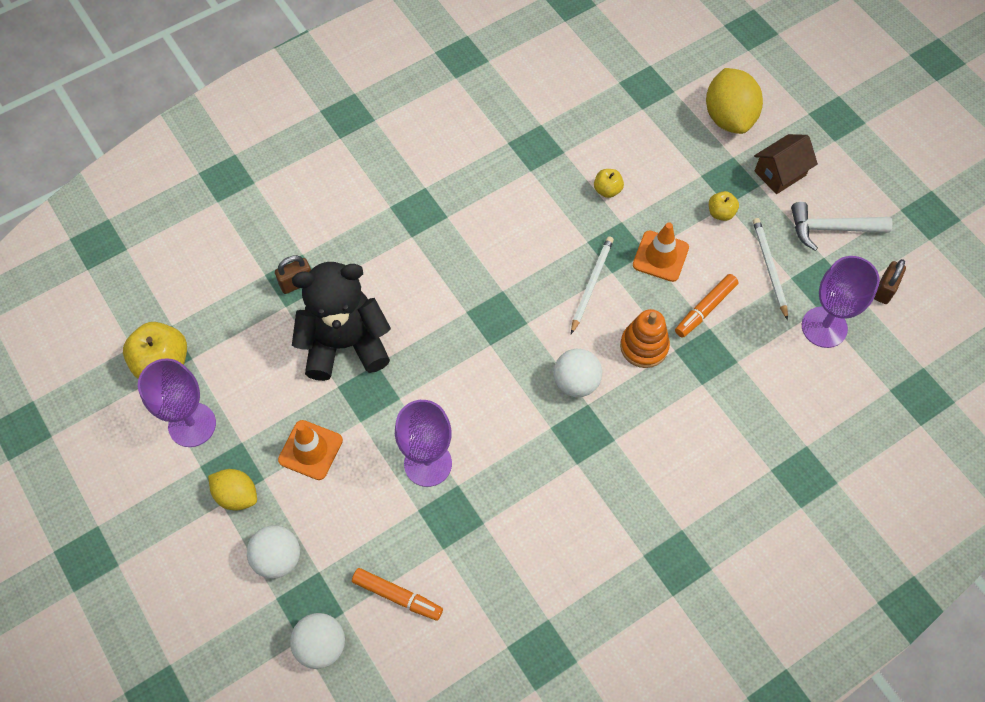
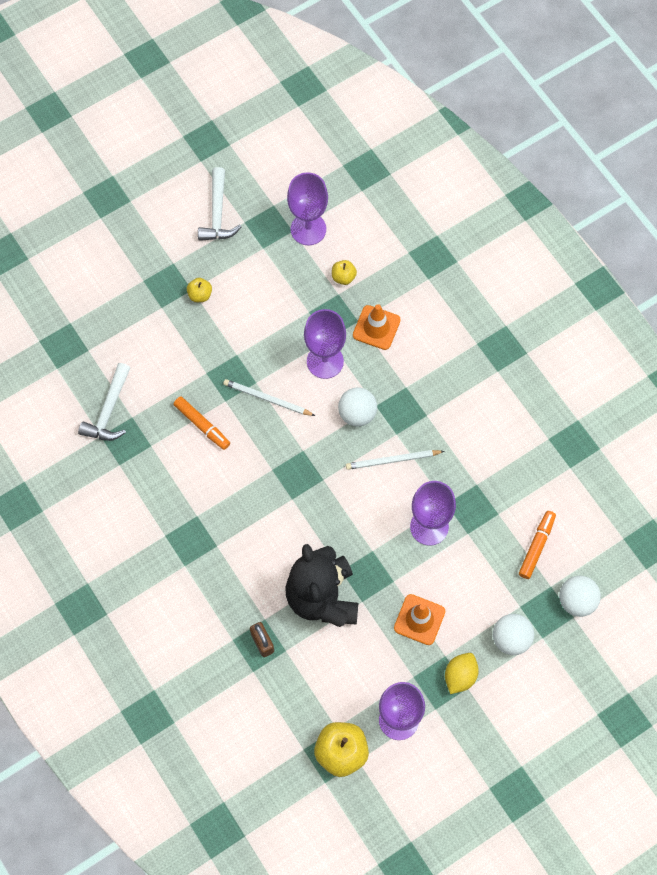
camera: 90 degrees left, 5 degrees up
yellow apple [594,169,624,198] -> yellow apple moved to [332,260,357,285]
orange stacking toy [620,309,670,368] -> purple goblet [304,309,346,379]
orange traffic cone [633,222,689,282] -> orange traffic cone moved to [353,304,401,350]
orange marker [675,274,738,338] -> orange marker moved to [173,396,230,450]
yellow lemon [706,68,763,134] -> none
white pencil [753,218,788,320] -> white pencil moved to [346,450,444,470]
brown house [754,134,818,194] -> none
brown padlock [874,259,906,304] -> none
none -> white hammer [78,363,130,441]

